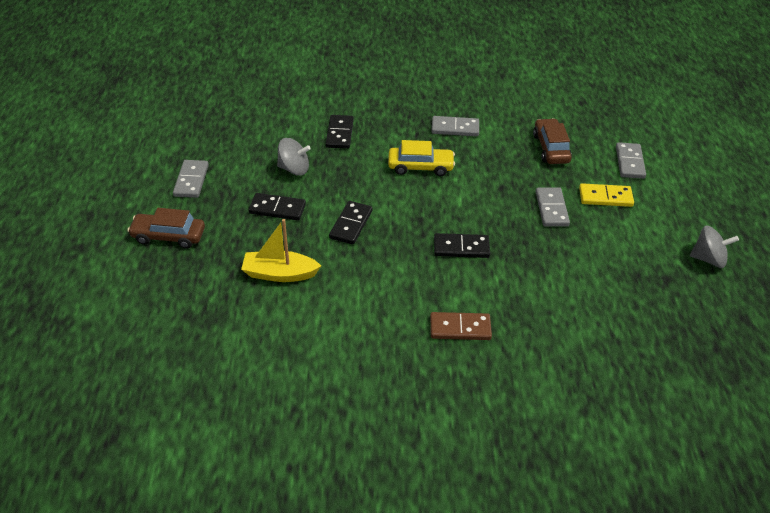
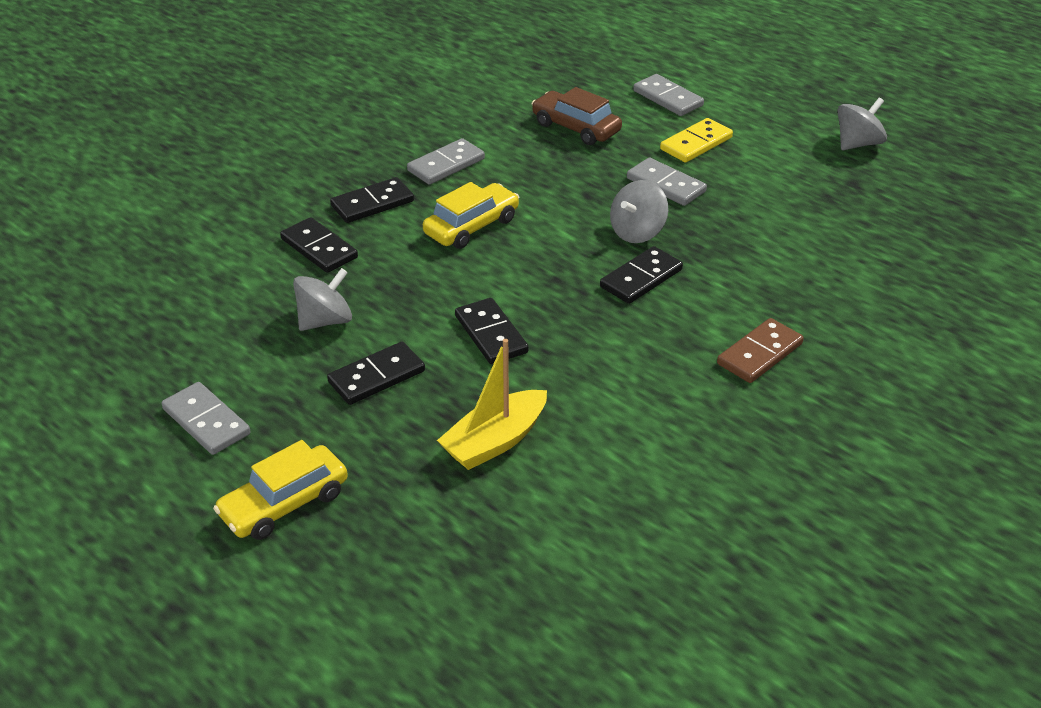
camera: 45 degrees left, 5 degrees down
brown car [127,208,205,249] -> yellow car [213,440,348,540]
none -> black domino [330,177,414,223]
none -> grey spinning top [610,180,668,243]

